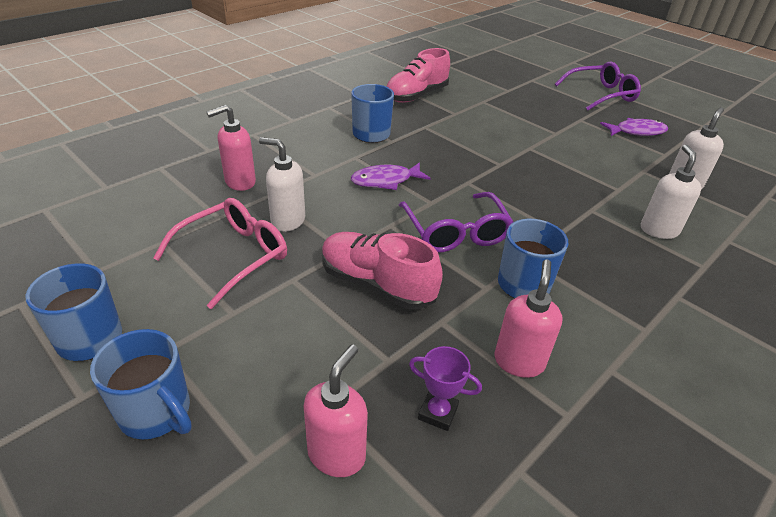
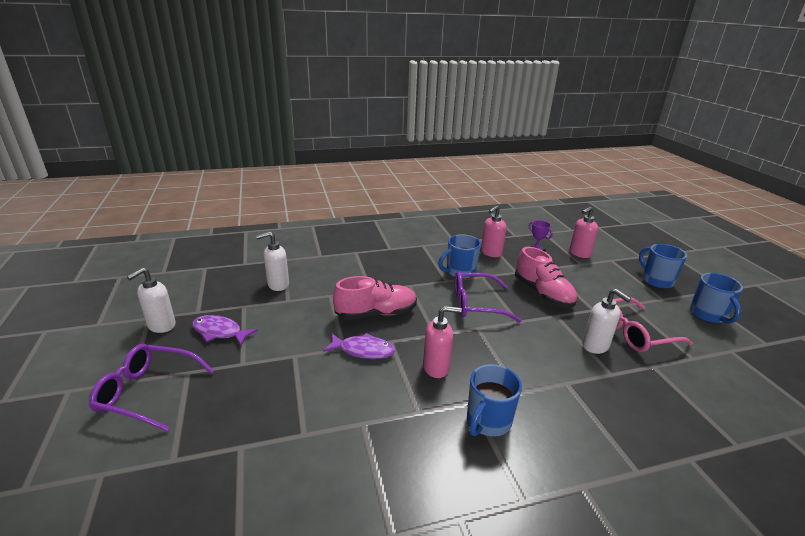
camera: 150 degrees left, 10 degrees down
pink soap dispenser [207,105,256,191] -> pink soap dispenser moved to [423,306,462,378]
purple fish [351,162,431,190] -> purple fish moved to [323,333,395,359]
pink shoe [386,48,450,103] -> pink shoe moved to [333,276,417,320]
purple glasses [399,192,513,253] -> purple glasses turned 105 degrees counterclockwise [455,271,522,323]
white soap dispenser [641,145,701,239] -> white soap dispenser moved to [127,268,176,333]

